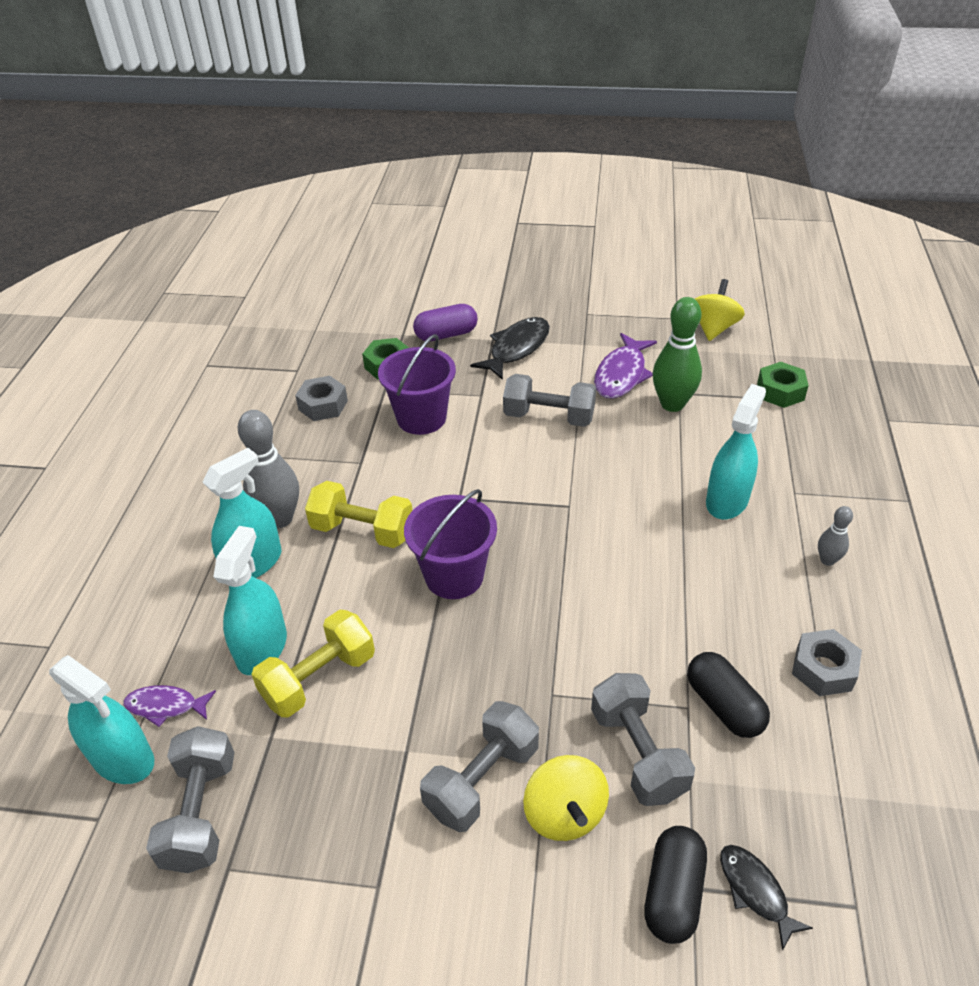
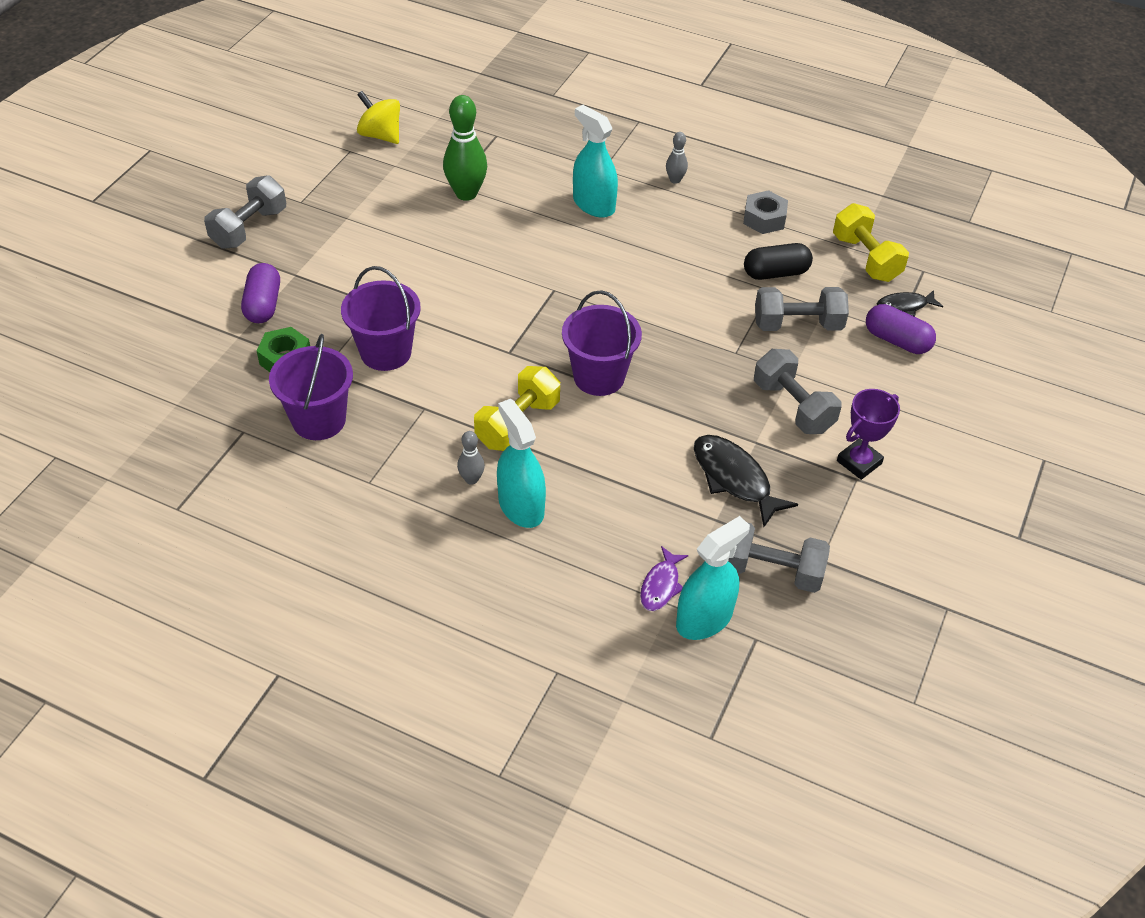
camera: 75 degrees left, 5 degrees up
turquoise spray bottle [214,526,287,675] -> none
grey bowling pin [238,410,299,528] -> grey bowling pin [457,431,485,485], size x0.51
yellow dumbbell [251,609,375,718] -> yellow dumbbell moved to [833,203,909,282]
grey nut [295,376,348,421] -> purple bucket [269,334,353,440]
black fish [470,317,550,380] -> black fish moved to [694,435,798,527]
grey dumbbell [503,374,596,427] -> grey dumbbell moved to [204,175,286,249]
yellow spinning top [523,755,609,841] -> none
purple fish [594,333,657,399] -> none
black capsule [644,826,707,944] -> purple capsule [866,304,936,354]
green nut [757,362,809,408] -> none
none -> purple trophy [837,389,900,480]

